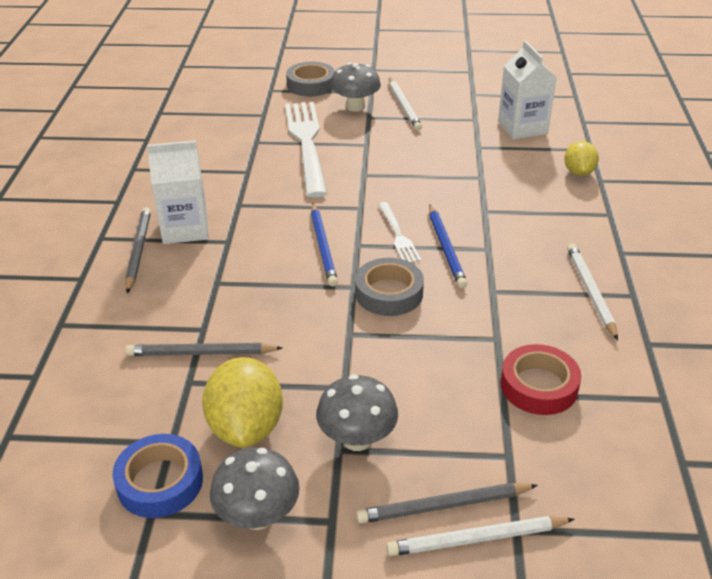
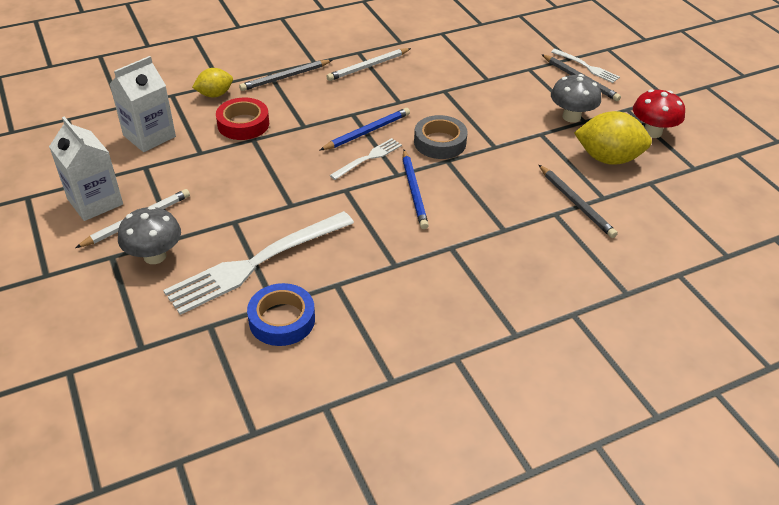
camera: 120 degrees left, 5 degrees up
blue tape [113,434,203,518] -> blue tape moved to [247,283,315,346]
grey pencil [125,207,151,293] -> grey pencil moved to [239,60,332,91]
white carton [147,141,209,244] -> white carton moved to [49,116,123,221]
yellow lemon [202,357,283,448] -> yellow lemon turned 45 degrees clockwise [574,111,652,165]
grey mushroom [210,448,300,530] -> red mushroom [633,89,685,138]
grey tape [286,62,335,96] -> none
blue pencil [311,204,338,286] -> blue pencil turned 120 degrees clockwise [403,150,429,229]
white pencil [386,516,575,556] -> white fork [551,49,620,83]
red tape [500,344,581,415] -> red tape moved to [216,98,269,140]

